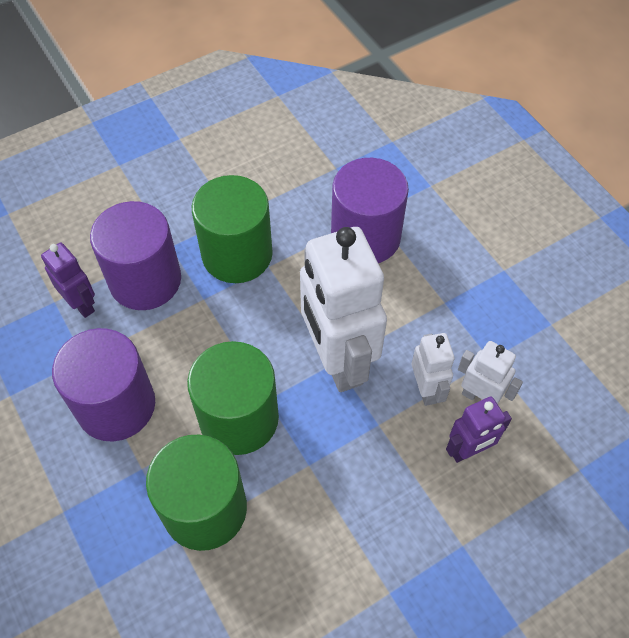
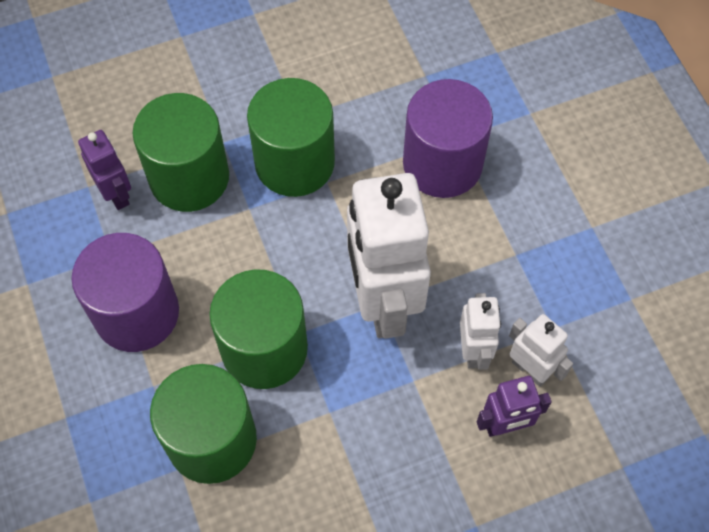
camera: 10 degrees right, 5 degrees up
purple cylinder [90,201,181,310] -> green cylinder [132,93,229,212]

